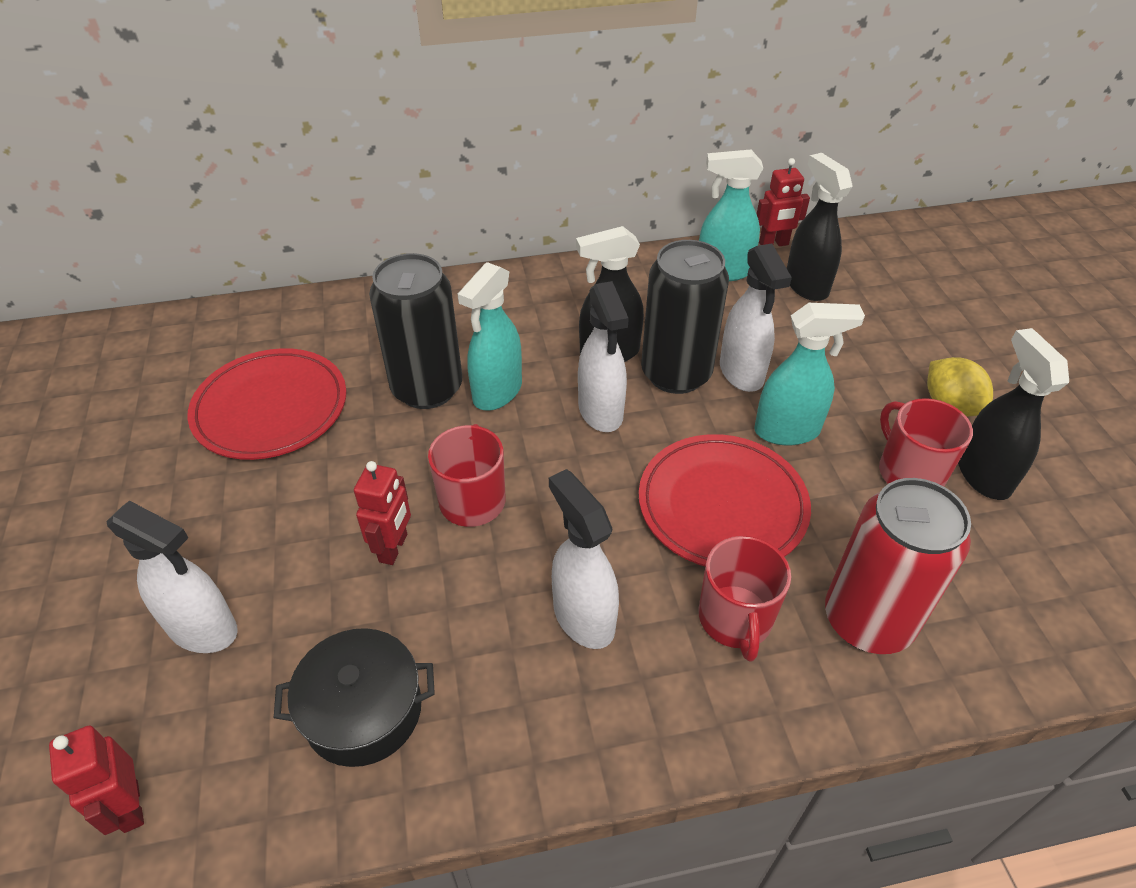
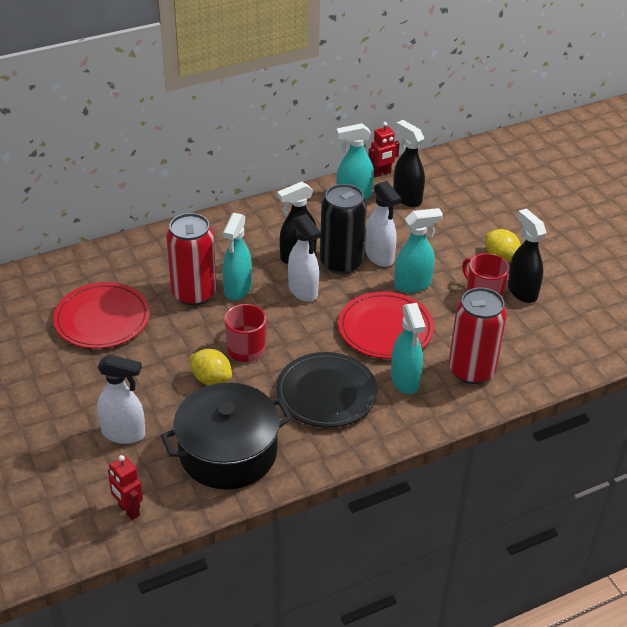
camera: 15 degrees left, 5 degrees down
black pot [274,628,435,767] -> black pot [161,382,292,490], size x1.61
red robot [354,461,411,565] -> yellow lemon [190,349,232,385]
black can [369,253,462,409] -> red can [166,213,216,306]
white spray bottle [549,469,619,649] -> black plate [276,352,378,428]
red mug [699,536,791,662] -> turquoise spray bottle [391,303,426,394]

